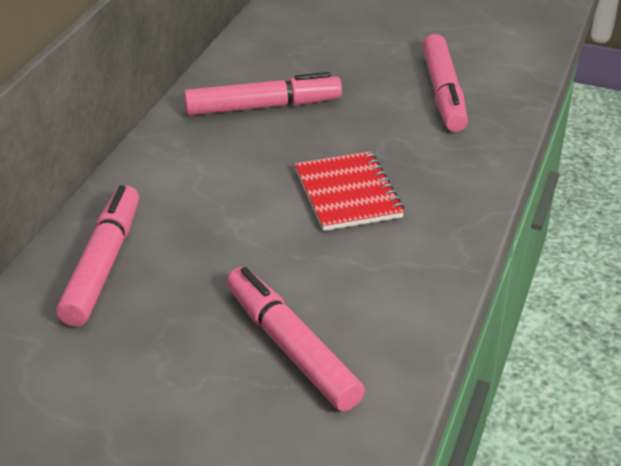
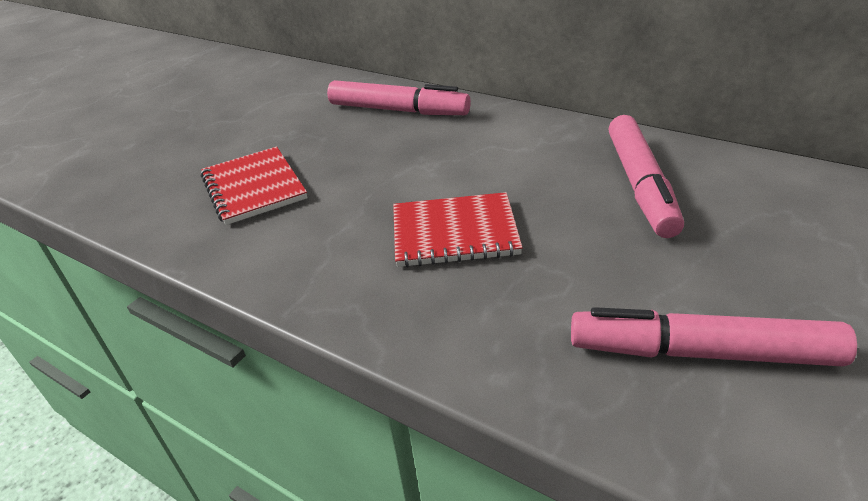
camera: 105 degrees right, 0 degrees up
pink marker [227,267,365,411] -> red notebook [201,147,308,225]

